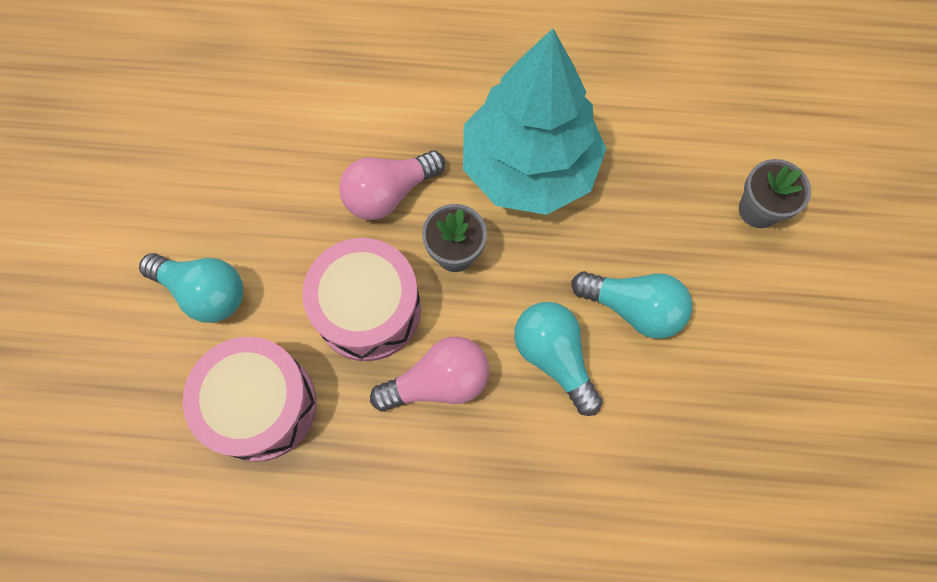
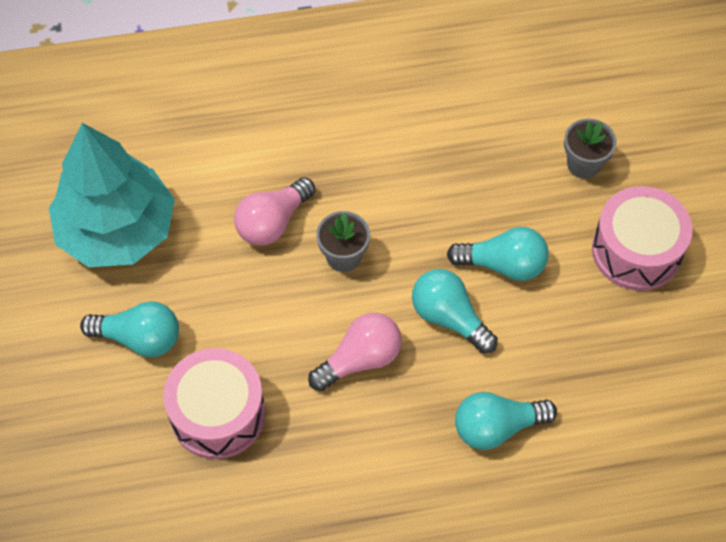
camera: 15 degrees left, 10 degrees down
pink drum [302,238,421,361] -> pink drum moved to [592,186,693,291]
turquoise tree [463,29,606,215] -> turquoise tree moved to [49,123,175,267]
none -> turquoise light bulb [455,392,557,450]

